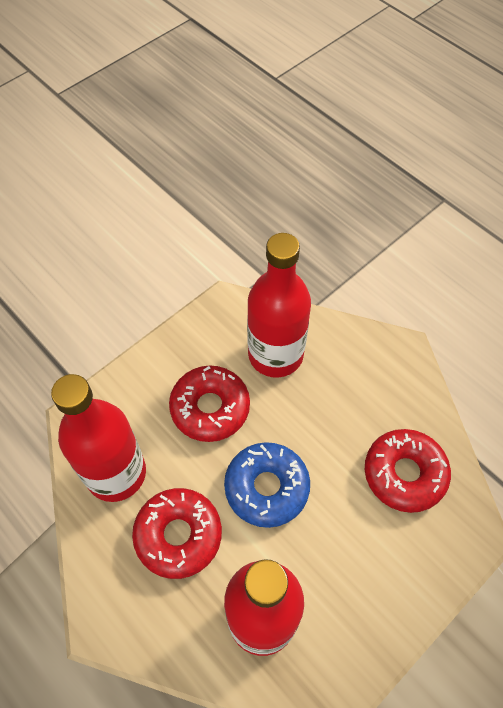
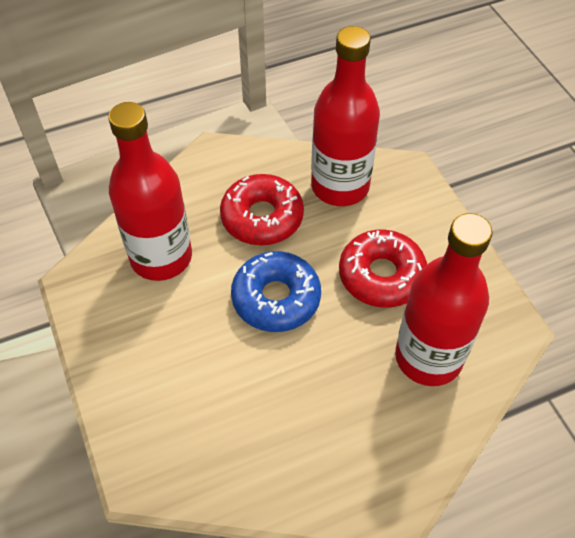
camera: 110 degrees right, 5 degrees down
red donut [365,429,451,513] -> none

